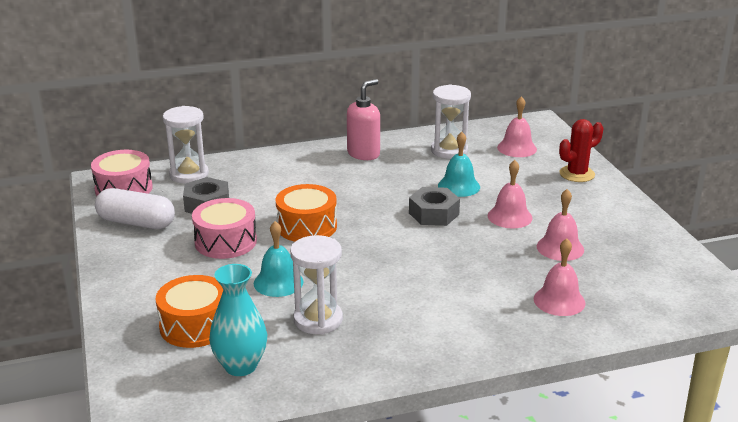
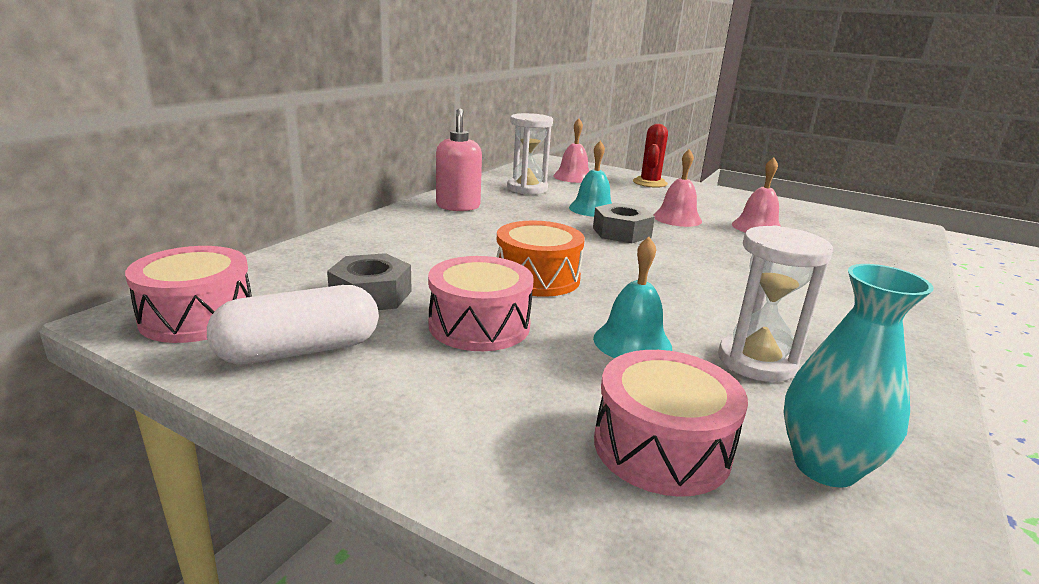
camera: 45 degrees left, 5 degrees down
orange drum [156,275,223,348] -> pink drum [594,350,748,497]
white hourglass [163,106,209,184] -> none
pink bell [534,238,585,316] -> none

